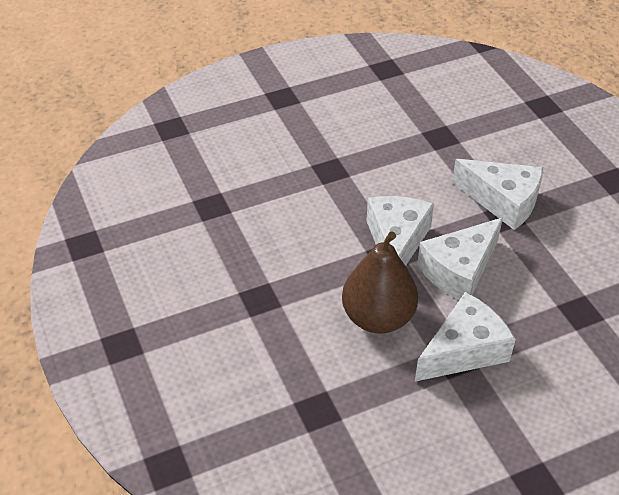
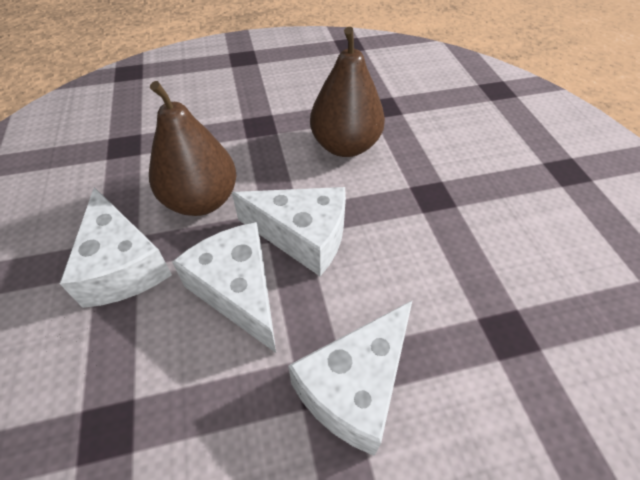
camera: 100 degrees right, 5 degrees up
none -> brown pear [310,27,385,157]

